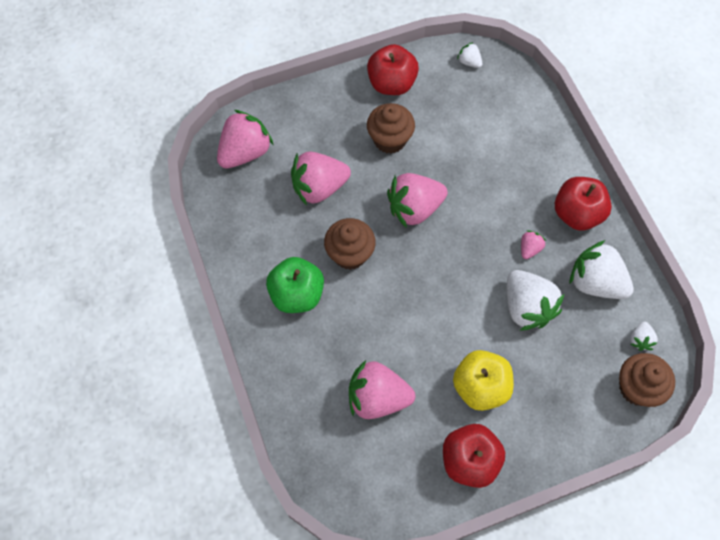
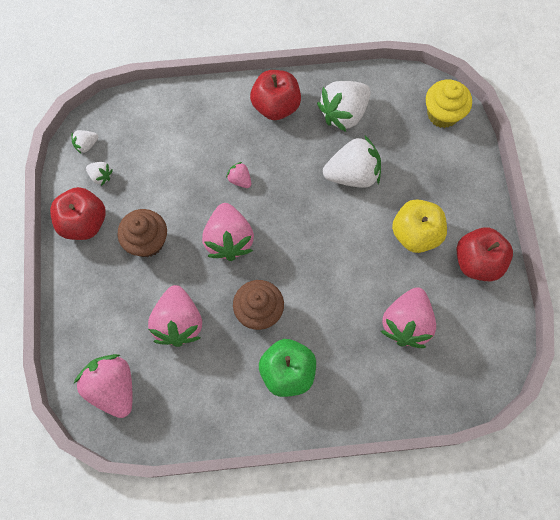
camera: 75 degrees left, 5 degrees up
pink strawberry [521,231,546,259] -> pink strawberry moved to [226,162,251,188]
brown cupcake [619,353,675,407] -> yellow cupcake [426,80,472,128]
white strawberry [630,321,658,351] -> white strawberry moved to [86,162,113,186]

